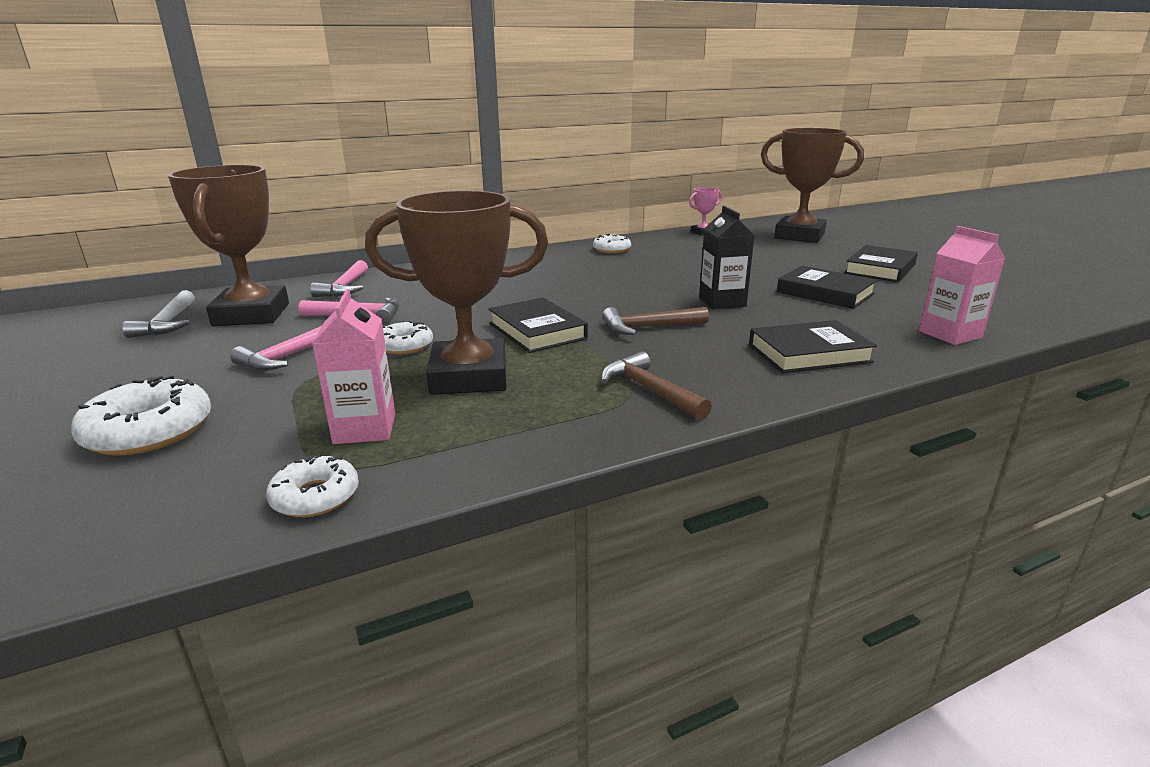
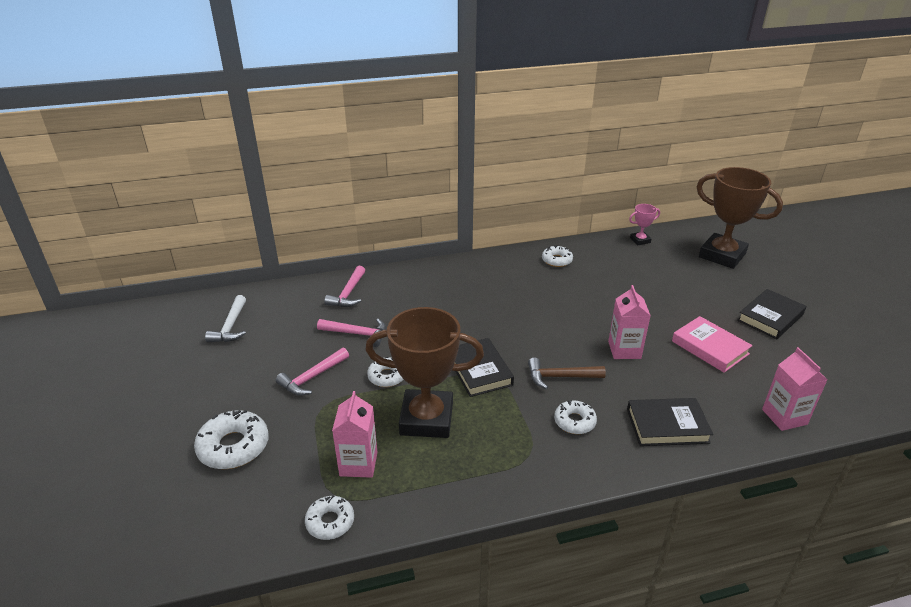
camera: 10 degrees right, 10 degrees up
brown trophy [168,165,289,326] -> none
brown hammer [601,351,712,420] -> none
black carton [699,206,755,309] -> pink carton [608,285,651,359]
black book [777,266,877,309] -> pink book [672,316,753,373]
none -> white donut [554,400,597,434]

